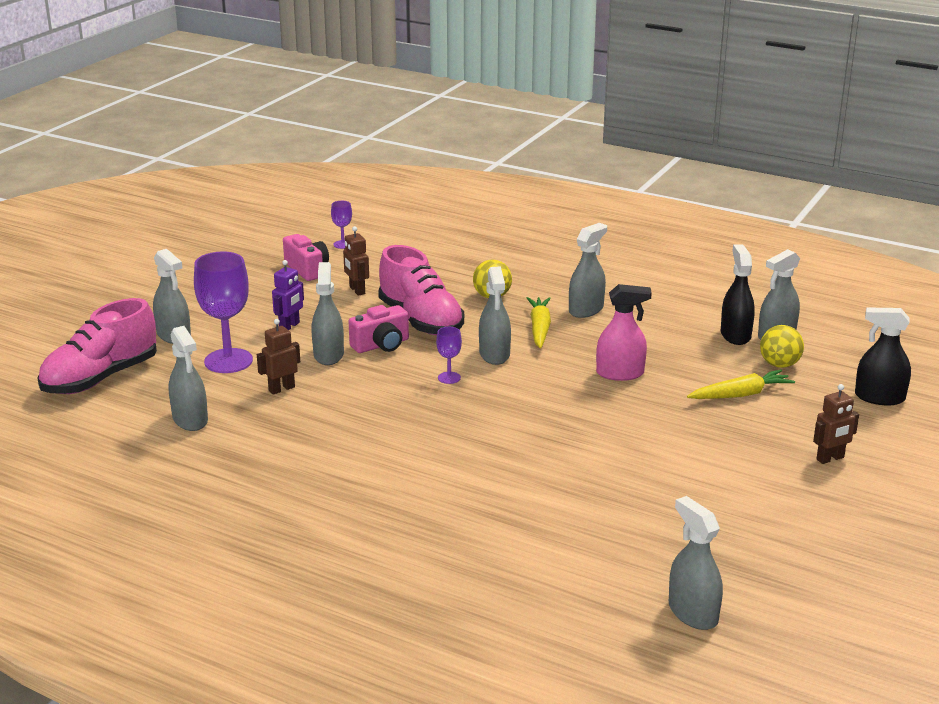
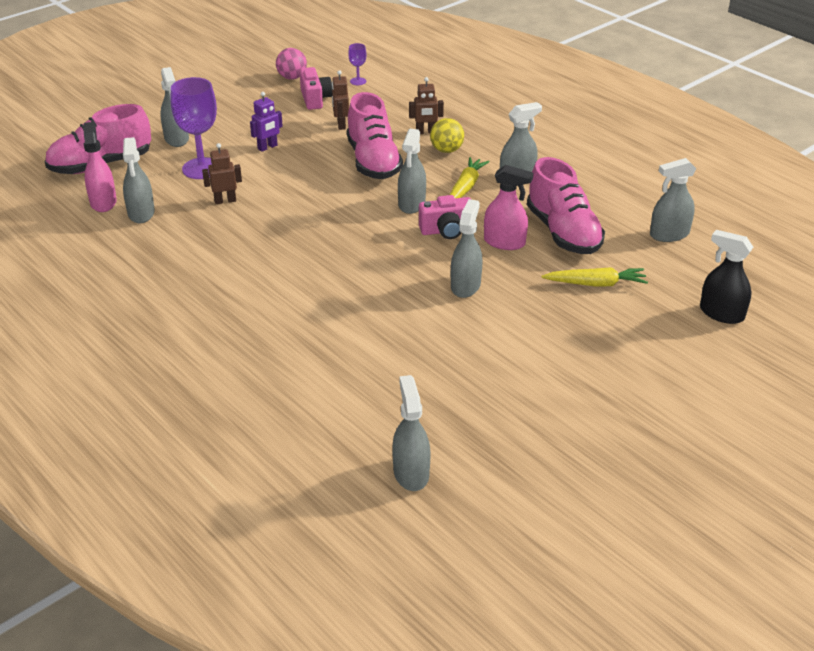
camera: 20 degrees right, 10 degrees up
grey spray bottle [311,262,344,365] -> grey spray bottle moved to [451,199,482,298]
pink camera [348,305,409,353] -> pink camera moved to [419,195,471,239]
purple goblet [436,327,462,384] -> none
black spray bottle [721,244,755,345] -> none
yellow ball [760,325,804,368] -> none
brown robot [813,384,859,464] -> brown robot moved to [409,77,444,134]
none -> pink spray bottle [84,122,117,212]
none -> pink ball [276,48,307,80]
none -> pink shoe [527,157,605,254]

